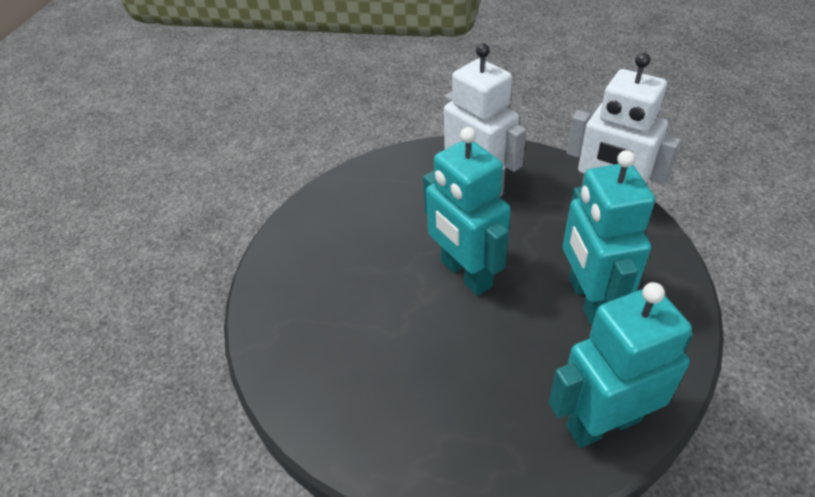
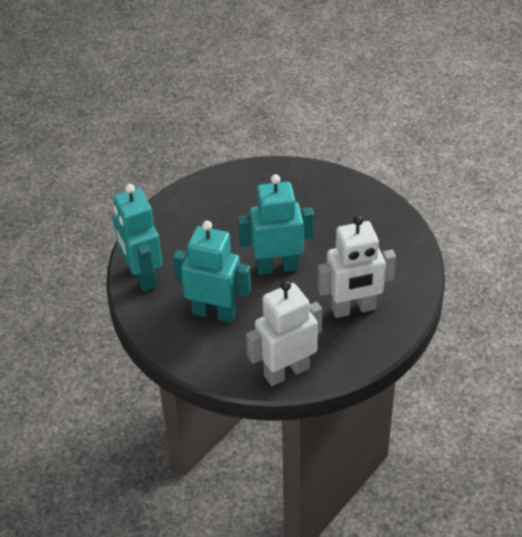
camera: 115 degrees right, 0 degrees up
turquoise robot [549,282,693,448] -> turquoise robot turned 150 degrees clockwise [113,184,162,292]

